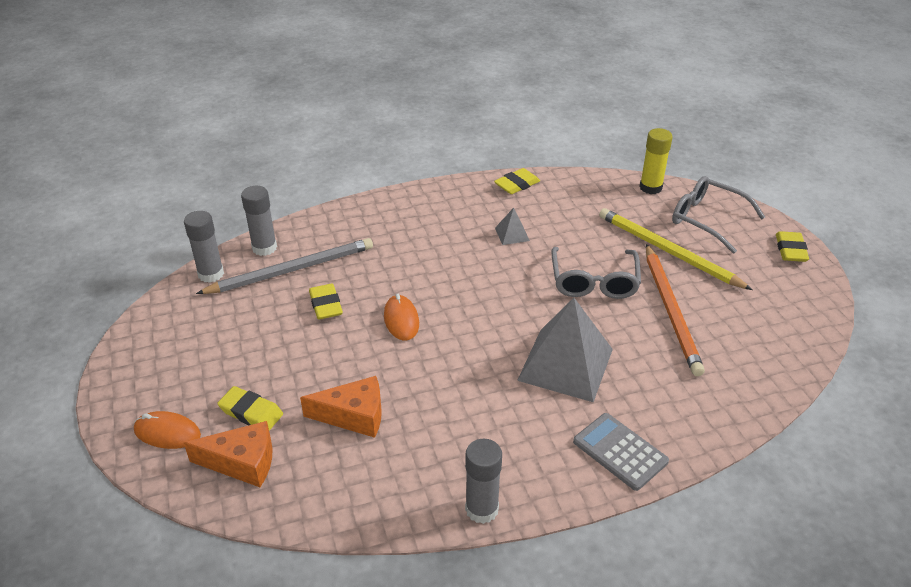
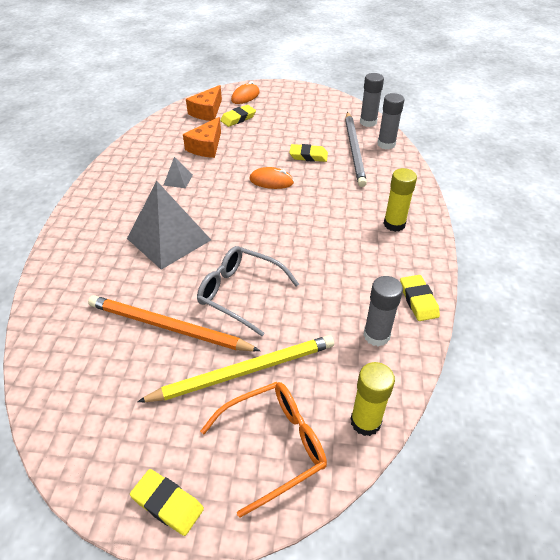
camera: 115 degrees right, 5 degrees up
grey glue stick [465,439,502,524] -> grey glue stick moved to [363,276,403,347]
grey pyramid [495,208,530,245] -> grey pyramid moved to [163,157,193,188]
grey calculator [573,413,669,491] -> none
grey glasses [672,176,765,254] -> orange glasses [200,382,327,518]
none -> yellow glue stick [384,168,417,232]

